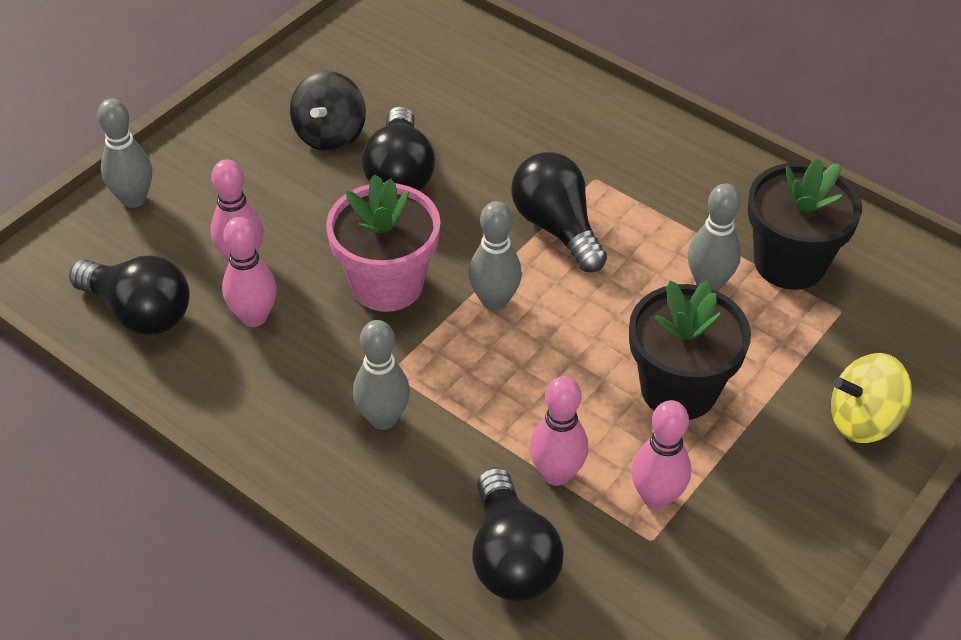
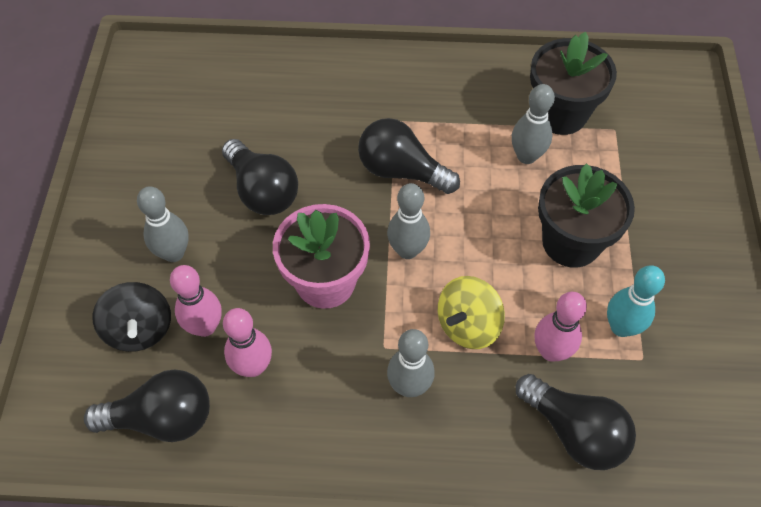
camera: 35 degrees left, 10 degrees up
grey bowling pin [97,99,152,208] -> grey bowling pin moved to [137,186,189,262]
black spinning top [290,71,366,151] -> black spinning top moved to [93,282,171,352]
pink bowling pin [631,400,691,509] -> turquoise bowling pin [607,265,665,337]
yellow spinning top [831,353,912,443] -> yellow spinning top moved to [438,276,505,349]

